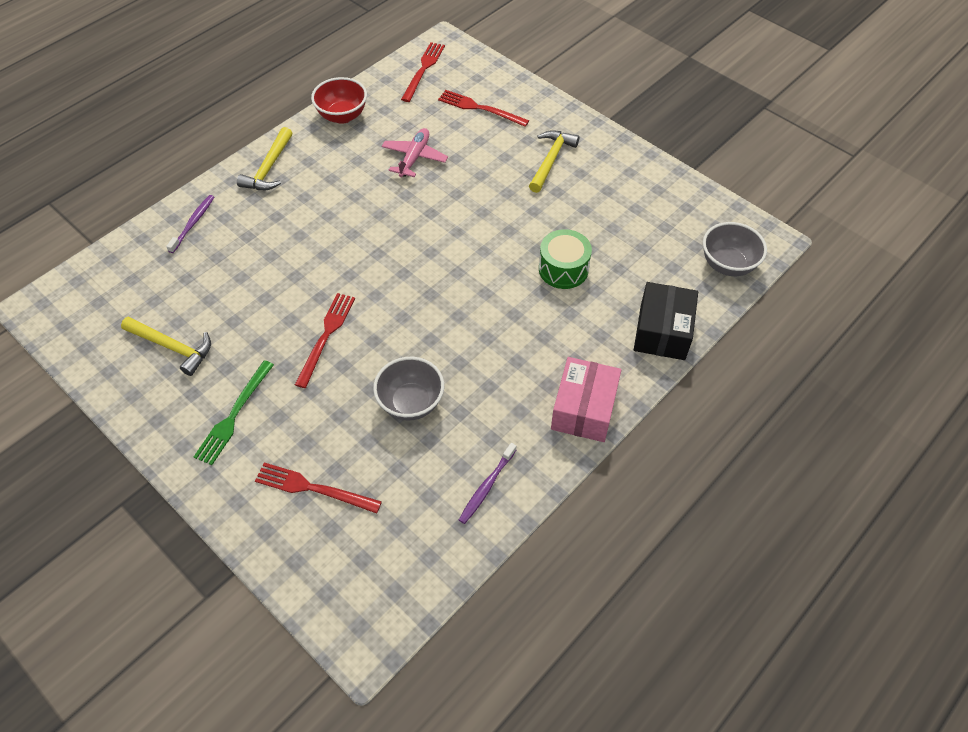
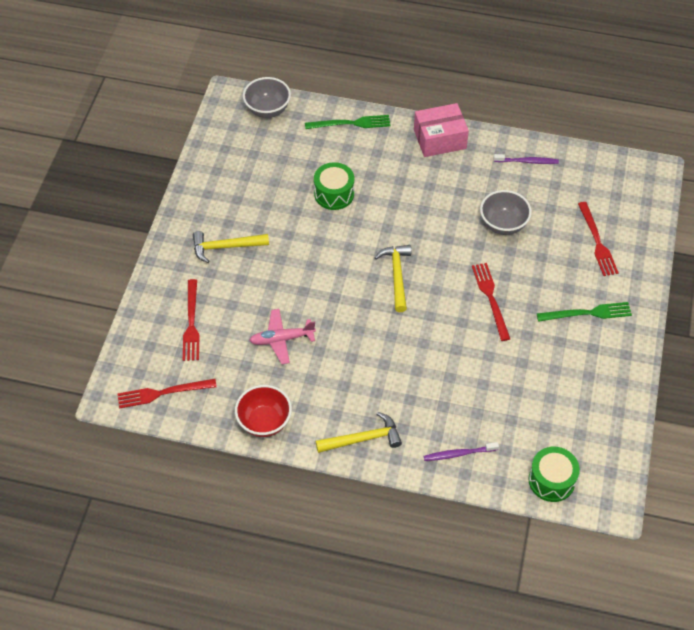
camera: 120 degrees left, 0 degrees up
yellow hammer [121,316,211,376] -> yellow hammer moved to [375,245,411,312]
red fork [295,293,355,388] -> red fork turned 90 degrees clockwise [472,263,510,341]
black box [634,282,698,360] -> green fork [305,115,390,129]
none -> green drum [528,447,580,502]

